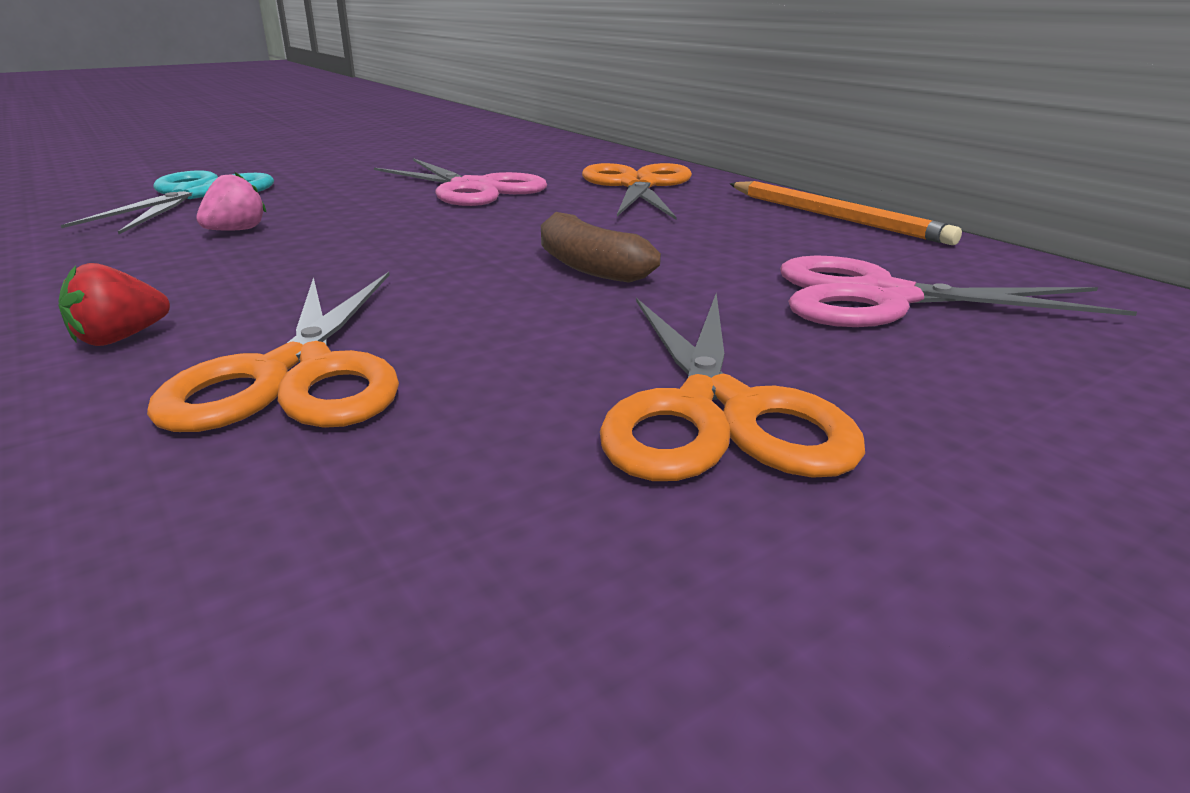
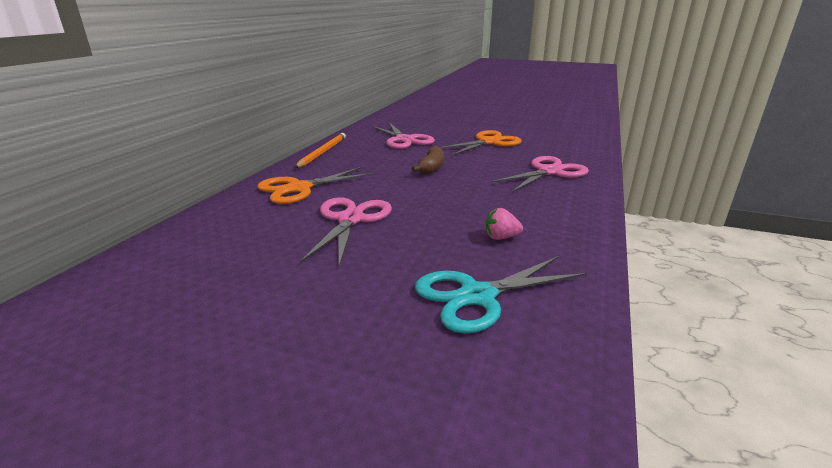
camera: 125 degrees left, 0 degrees up
red strawberry [58,263,170,346] -> none
orange scissors [147,272,399,432] -> pink scissors [491,156,589,192]

